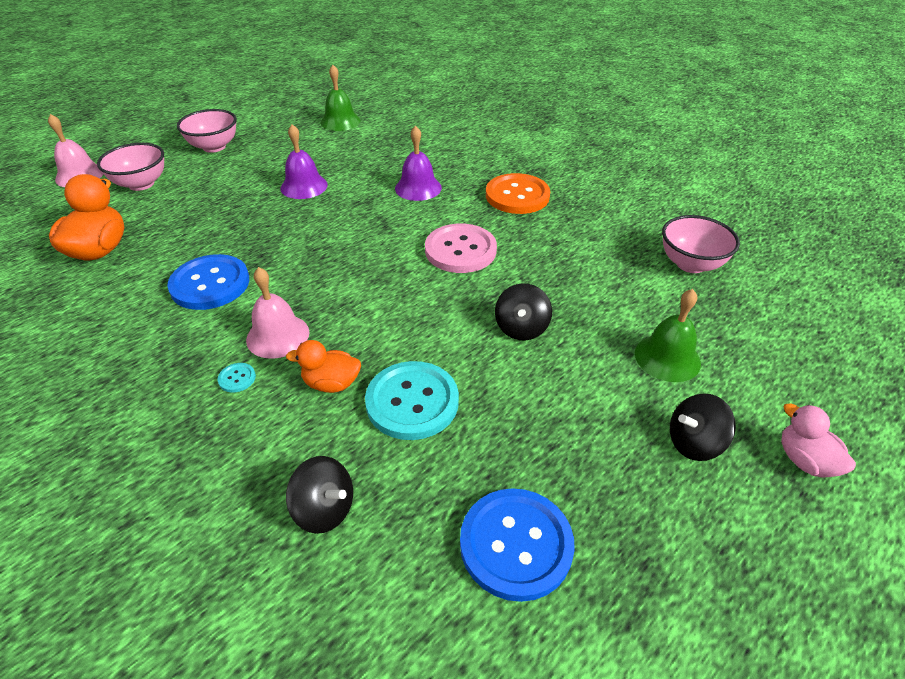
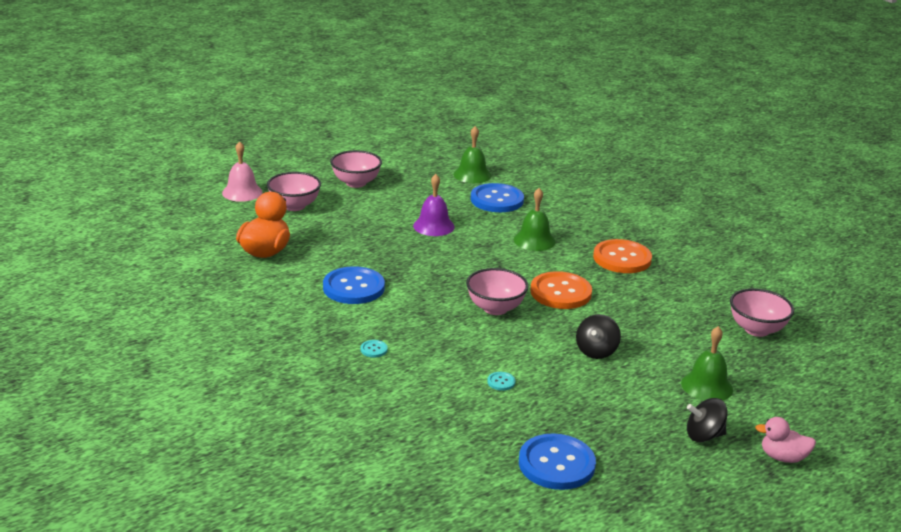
camera: 10 degrees right, 15 degrees down
pink bell [246,267,310,359] -> none
orange duck [286,340,361,393] -> none
black spinning top [286,456,353,534] -> none
turquoise button [365,361,459,440] -> turquoise button [487,372,515,391], size x0.40
purple bell [395,125,442,201] -> green bell [514,188,556,251]
pink button [425,224,497,273] -> orange button [530,271,592,309]
pink duck [781,403,856,478] -> pink duck turned 60 degrees counterclockwise [755,417,816,463]
none -> pink bowl [466,268,529,315]
none -> blue button [471,183,524,212]

